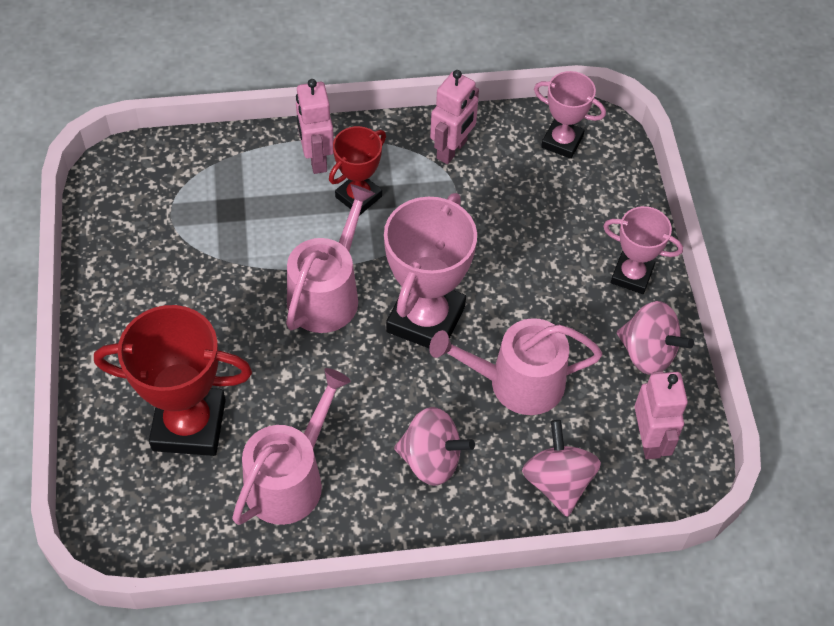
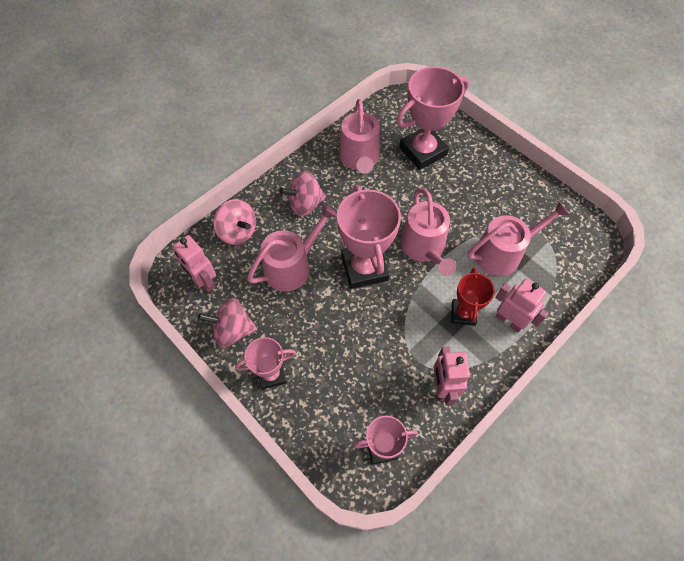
camera: 145 degrees right, 5 degrees up
red trophy [94,305,252,456] -> pink trophy [396,67,469,170]
none -> pink watering can [467,201,570,276]

